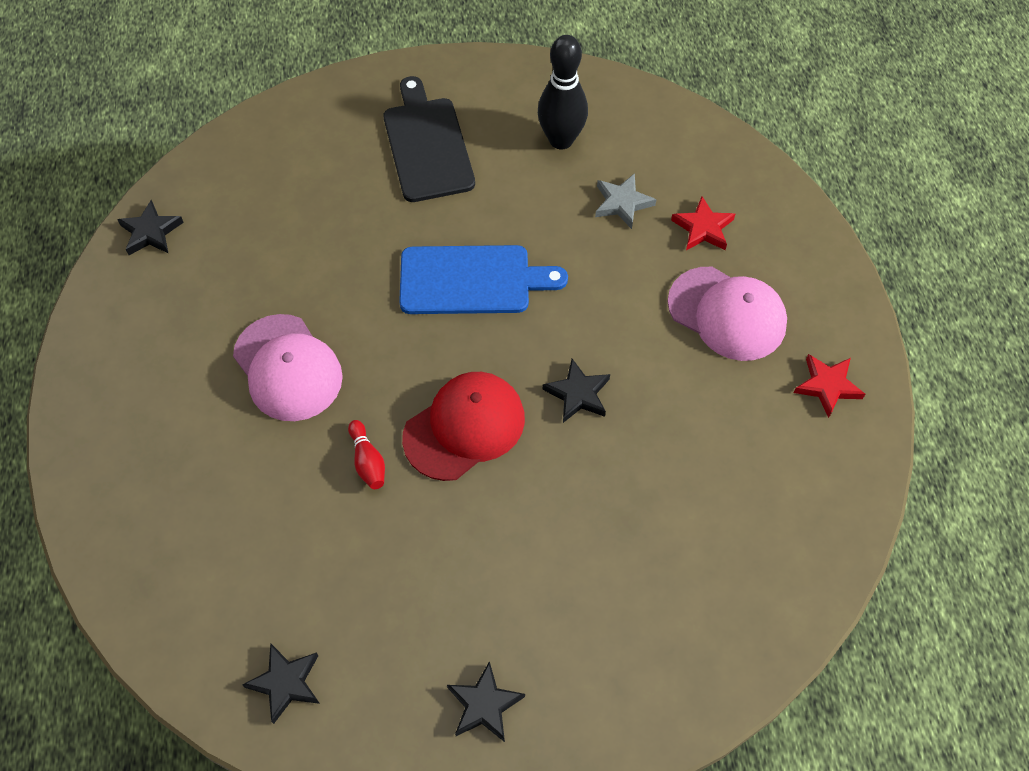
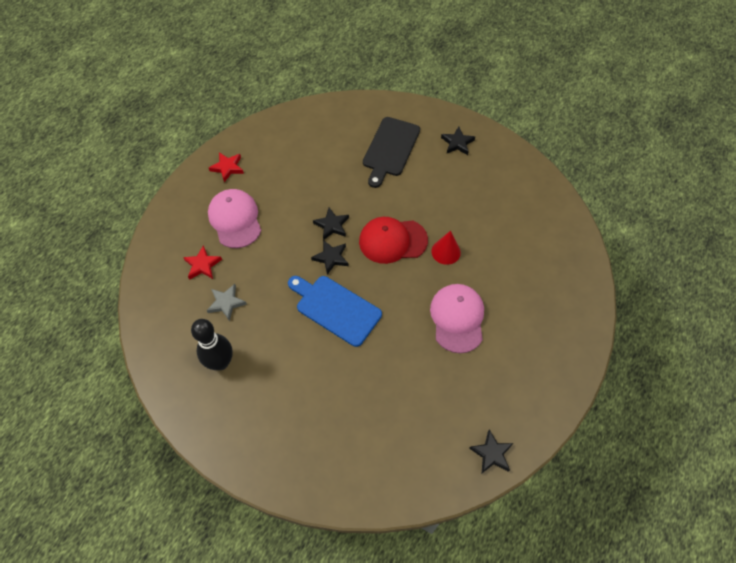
camera: 145 degrees left, 0 degrees up
black star [242,643,320,724] -> black star moved to [311,240,348,274]
red bowling pin [348,420,385,489] -> red cone [431,231,461,265]
black cutting board [383,76,475,202] -> black cutting board moved to [363,117,420,188]

